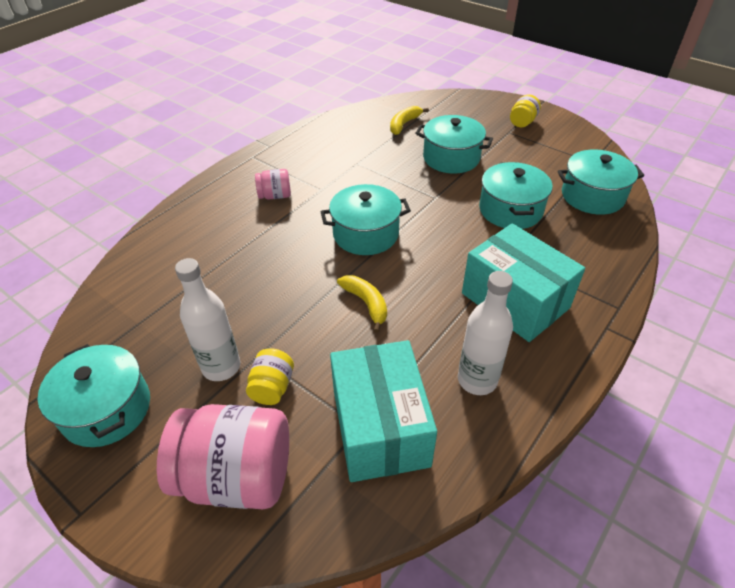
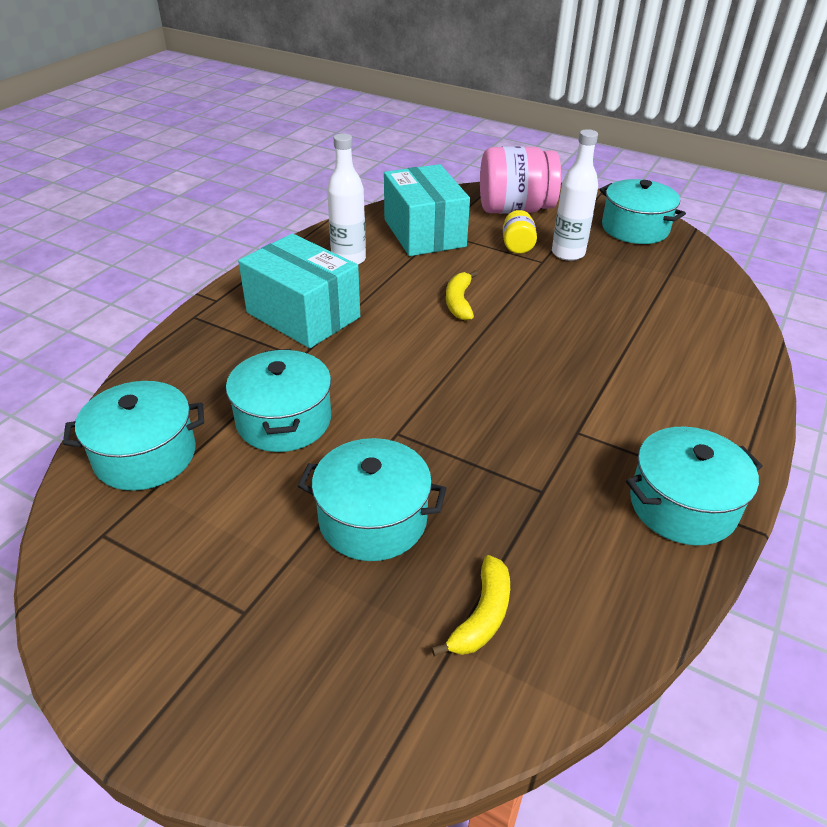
camera: 170 degrees right, 5 degrees down
pink jar [255,169,291,200] -> none
turquoise pot [321,184,411,255] -> turquoise pot moved to [626,427,763,545]
yellow banana [337,275,387,333] -> yellow banana turned 45 degrees clockwise [446,271,478,321]
yellow jar [510,94,541,127] -> none

